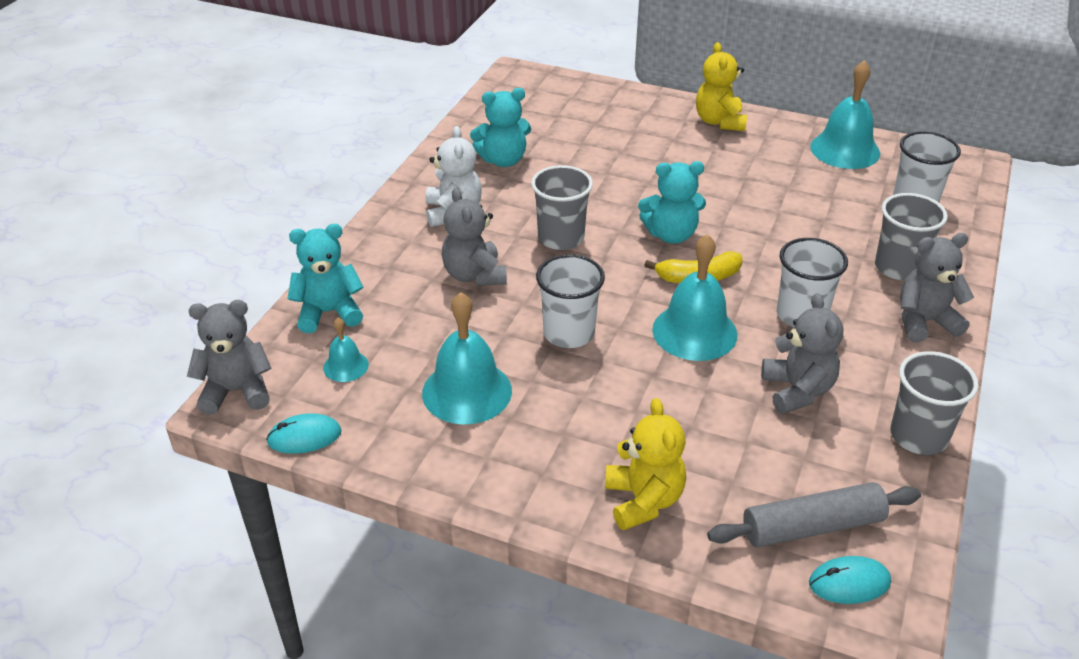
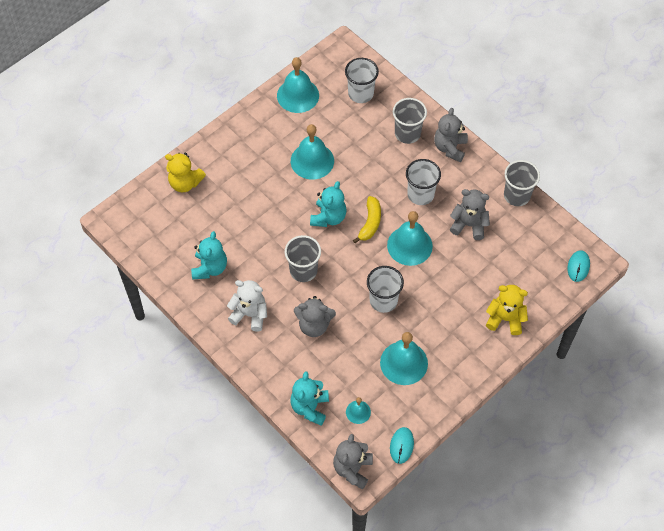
camera: 65 degrees left, 20 degrees up
yellow teddy bear [696,42,747,131] -> yellow teddy bear moved to [165,153,206,192]
grey rolling pin [707,482,921,547] -> none
none -> turquoise bell [291,124,334,180]

